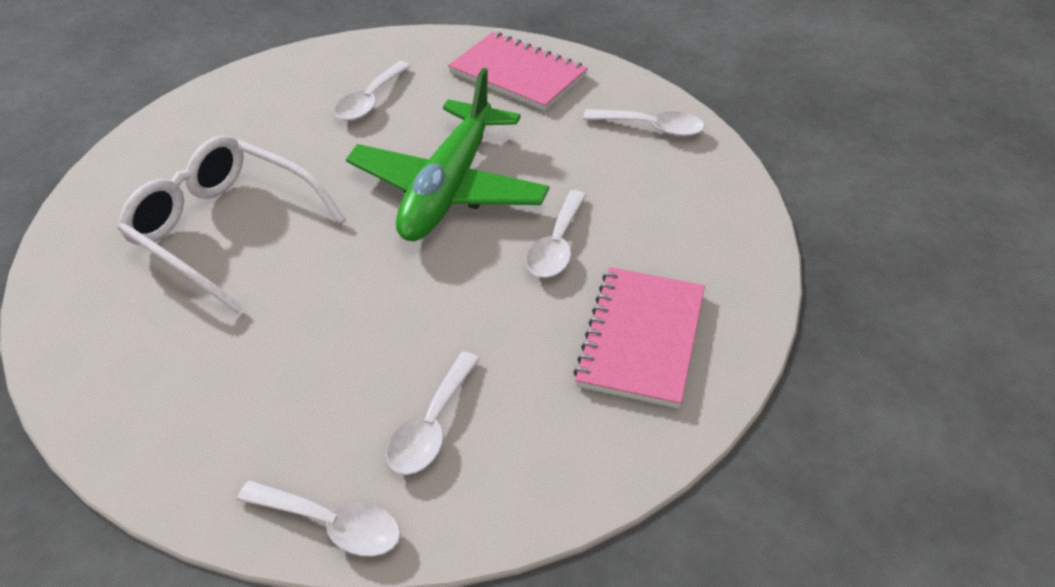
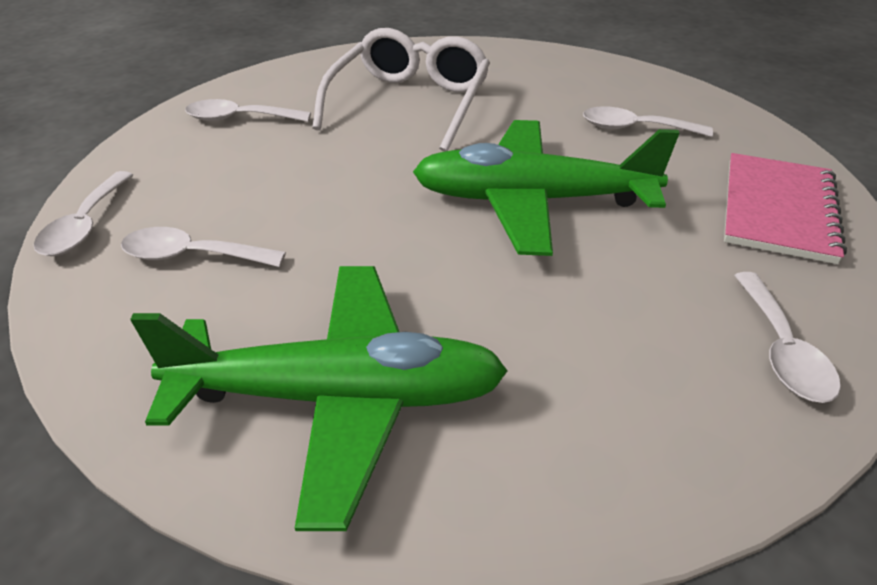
camera: 75 degrees right, 5 degrees down
white spoon [526,190,587,278] -> white spoon moved to [185,99,311,122]
pink notebook [573,267,705,409] -> green plane [130,266,508,531]

